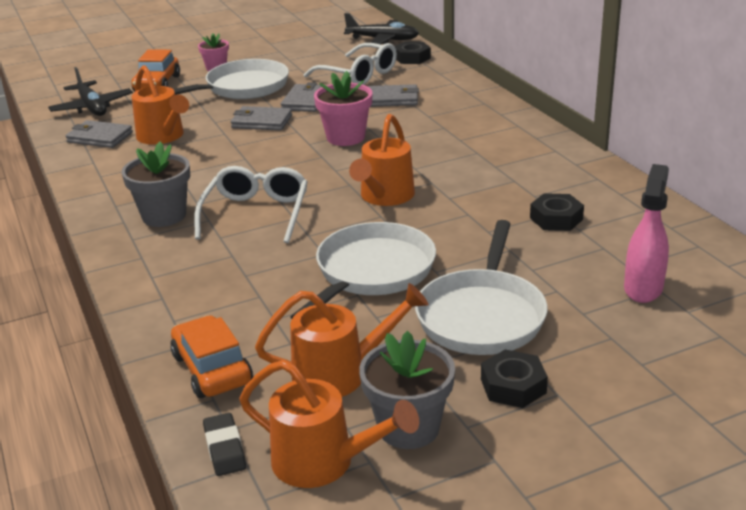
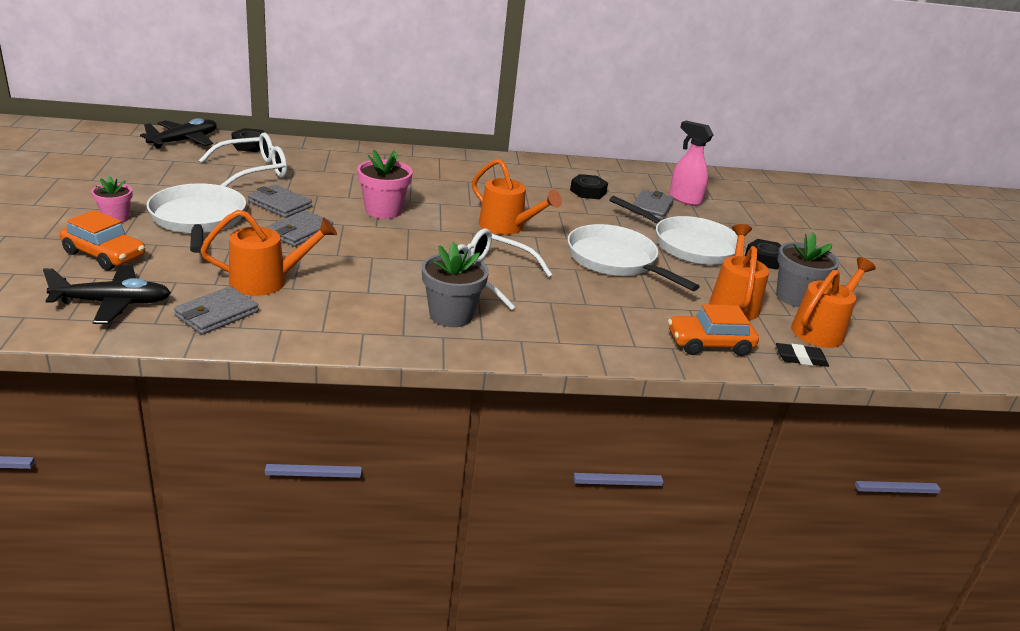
camera: 75 degrees left, 0 degrees up
grey wallet [368,84,419,107] -> grey wallet moved to [631,190,674,220]

